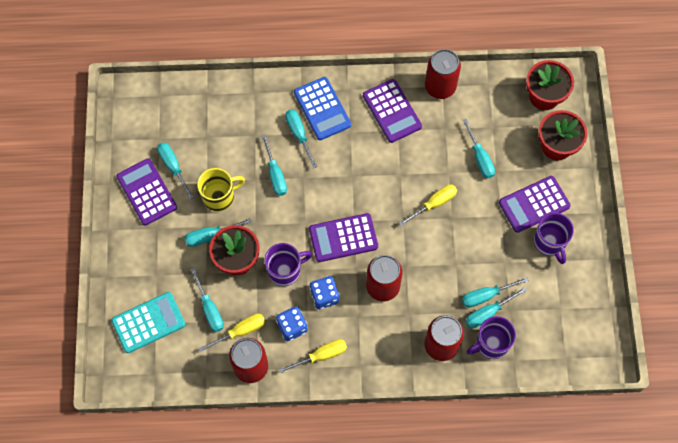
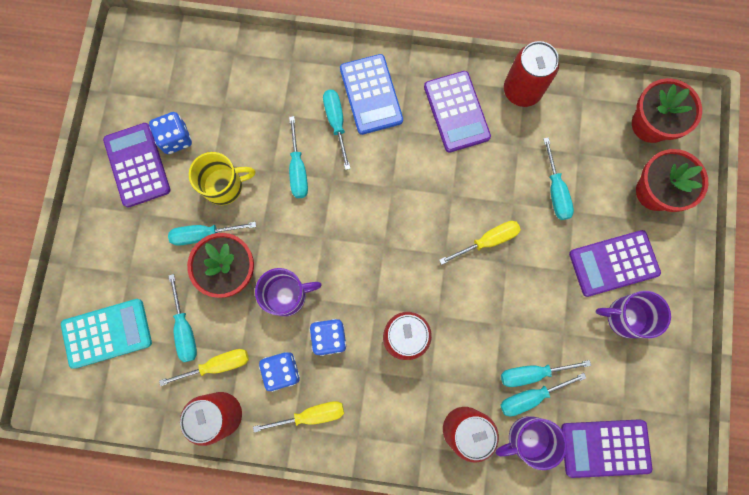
camera: 10 degrees right, 10 degrees up
turquoise screwdriver [157,142,194,200] -> blue dice [149,112,192,154]
purple calculator [309,213,378,262] -> purple calculator moved to [561,419,652,478]
purple mug [534,213,574,264] -> purple mug turned 105 degrees clockwise [596,291,671,338]

